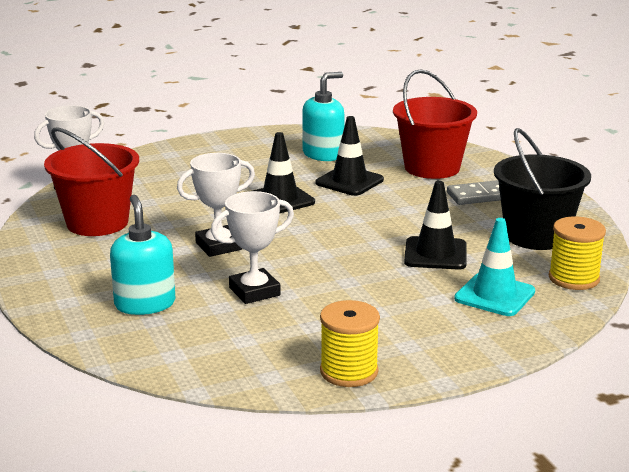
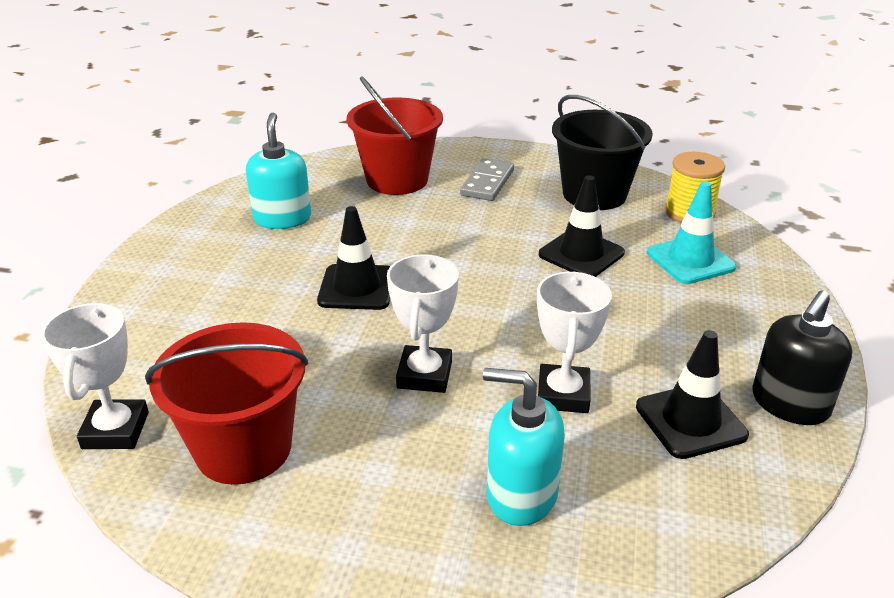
camera: 55 degrees left, 10 degrees up
black traffic cone [316,116,384,196] -> black traffic cone moved to [636,330,749,459]
yellow spool [320,300,380,387] -> black soap dispenser [752,290,852,425]

